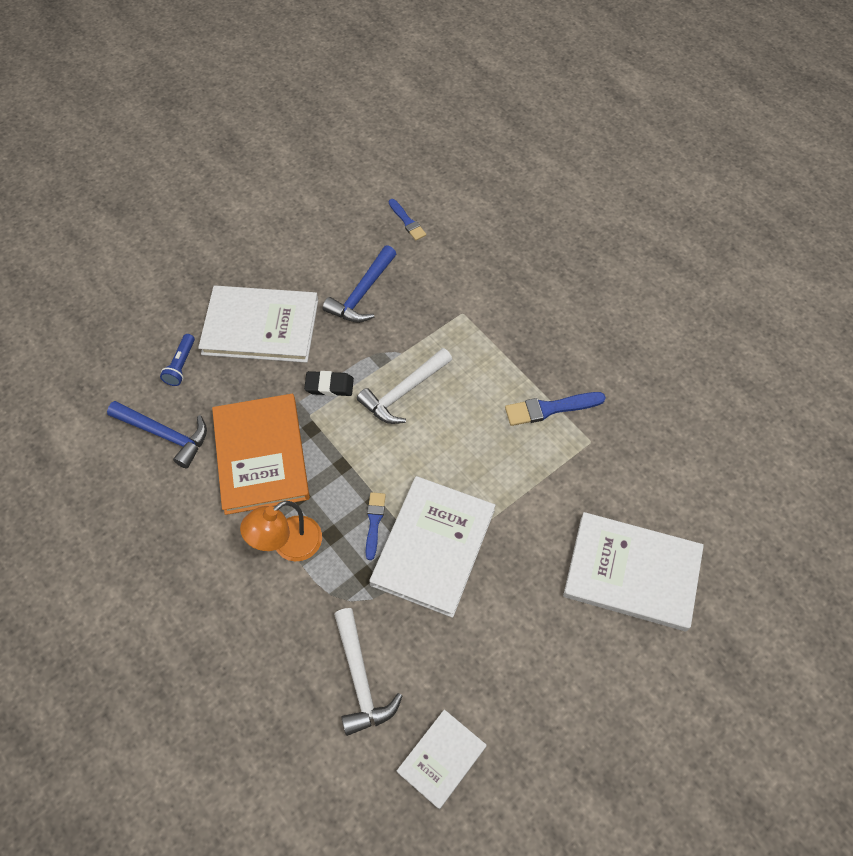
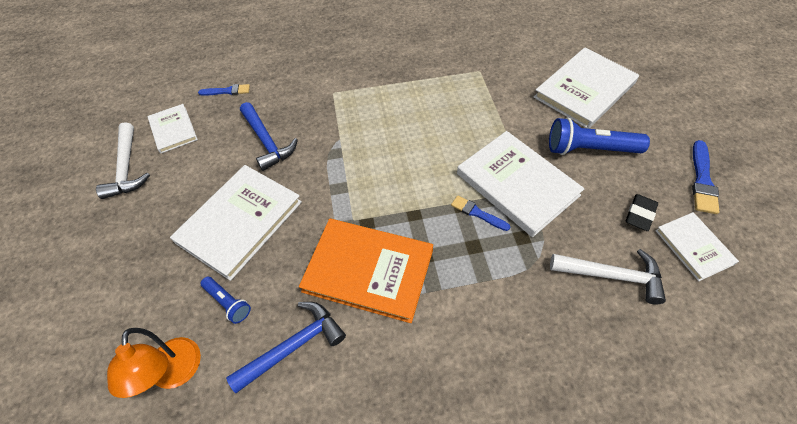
camera: 60 degrees left, 5 degrees down
orange lamp [240,501,322,561] -> orange lamp moved to [107,328,201,398]
black eraser [304,371,354,396] -> black eraser moved to [626,194,658,231]
white hammer [357,348,452,424] -> white hammer moved to [96,122,150,199]
blue brush [505,392,606,426] -> blue brush moved to [692,140,720,214]
none -> white book [147,104,198,153]
none -> blue flashlight [549,118,650,155]

